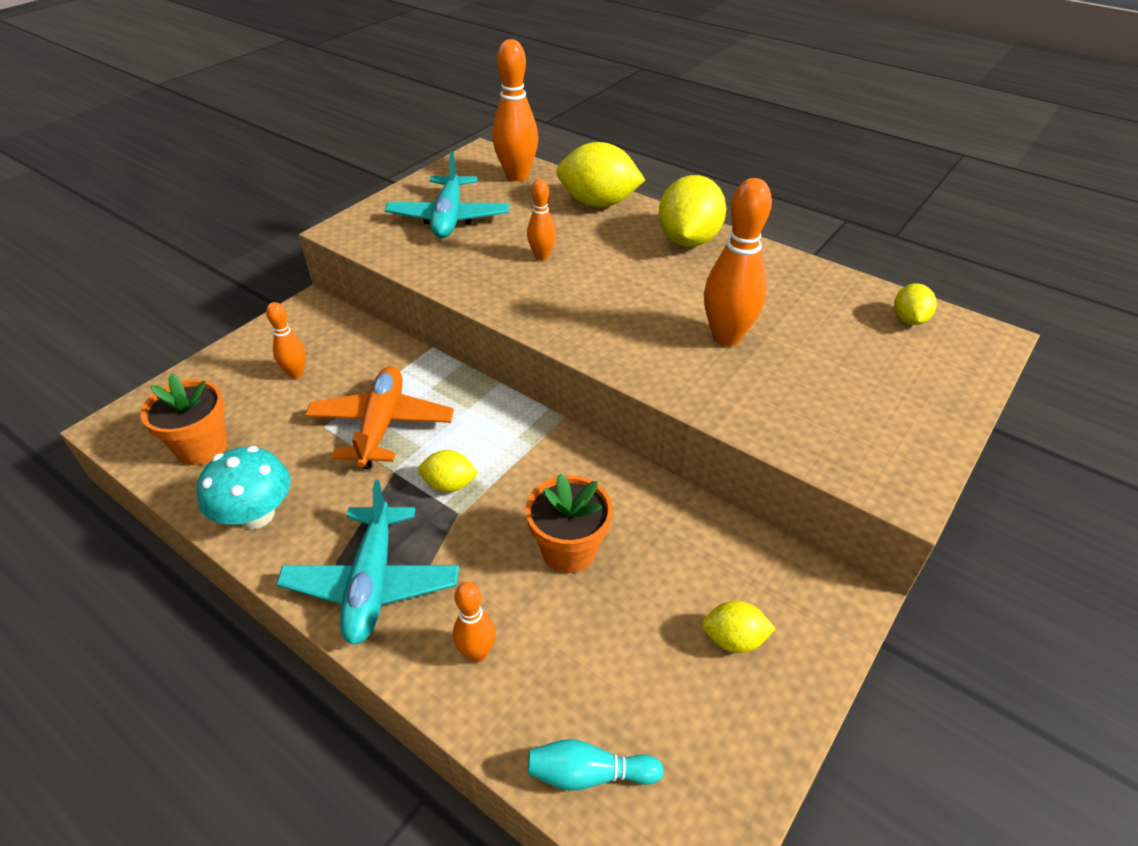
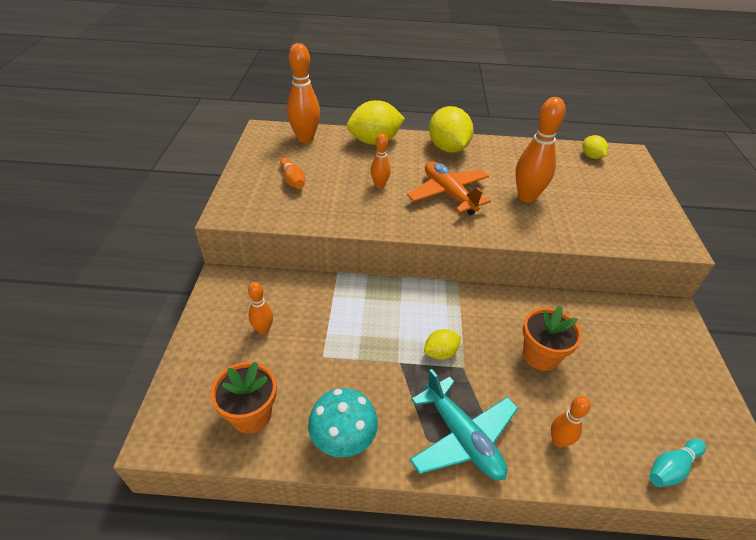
camera: 35 degrees left, 0 degrees up
orange plane [305,366,454,469] -> orange plane moved to [407,161,491,215]
turquoise plane [385,151,509,238] -> orange bowling pin [280,157,305,189]
yellow lemon [702,601,776,653] -> none

